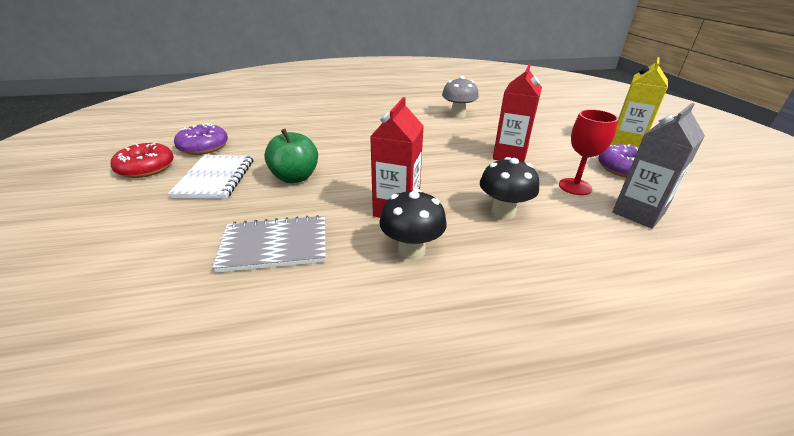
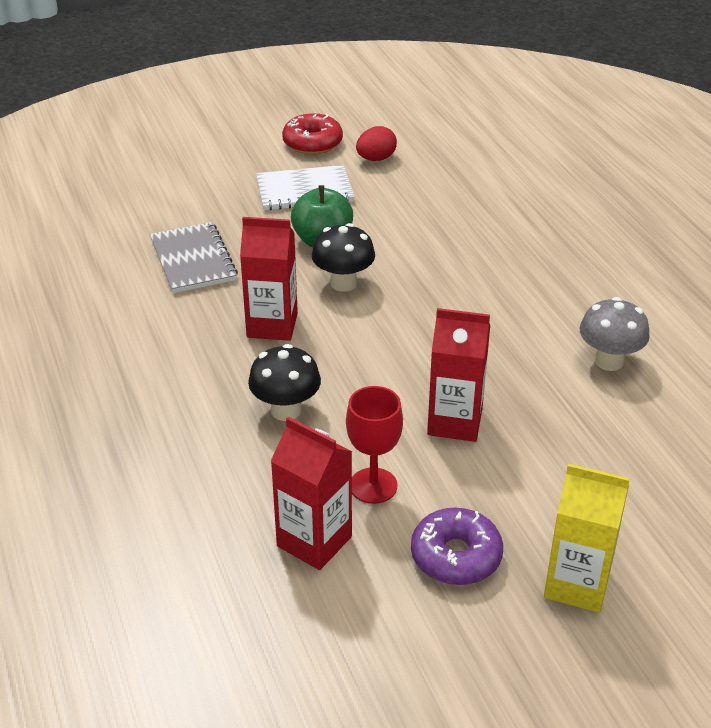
camera: 80 degrees right, 5 degrees up
purple donut [174,123,228,155] -> red egg [356,126,397,161]
black mushroom [379,189,447,260] -> black mushroom moved to [312,223,375,292]
grey carton [612,103,705,229] -> red carton [271,417,352,570]

